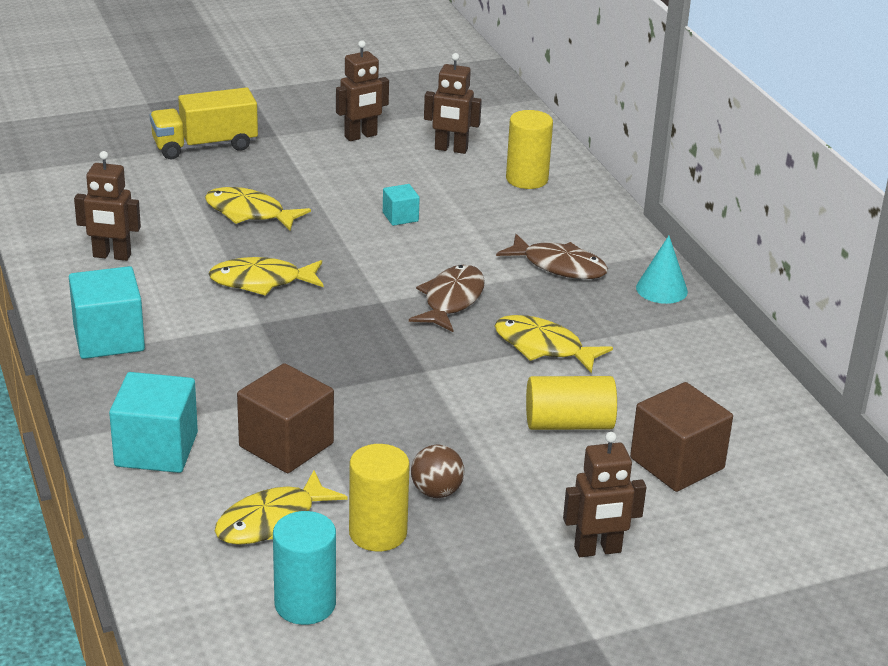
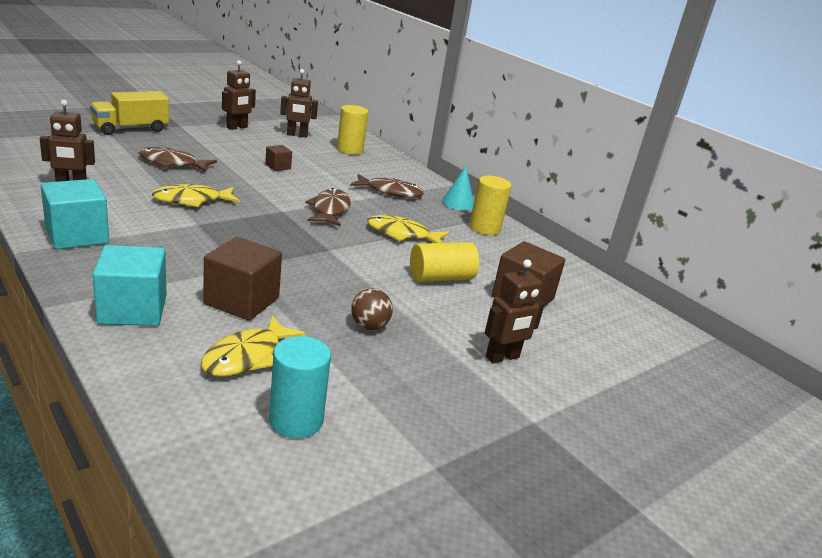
camera: 20 degrees left, 5 degrees down
yellow fish [205,187,311,231] -> brown fish [139,147,217,172]
yellow cylinder [349,444,410,552] -> yellow cylinder moved to [469,176,511,235]
turquoise cube [383,184,420,226] -> brown cube [265,145,292,171]

